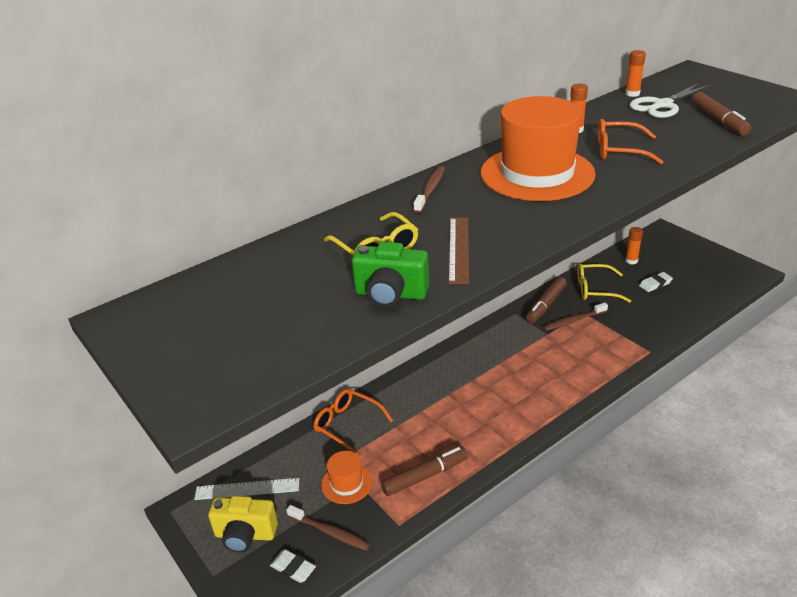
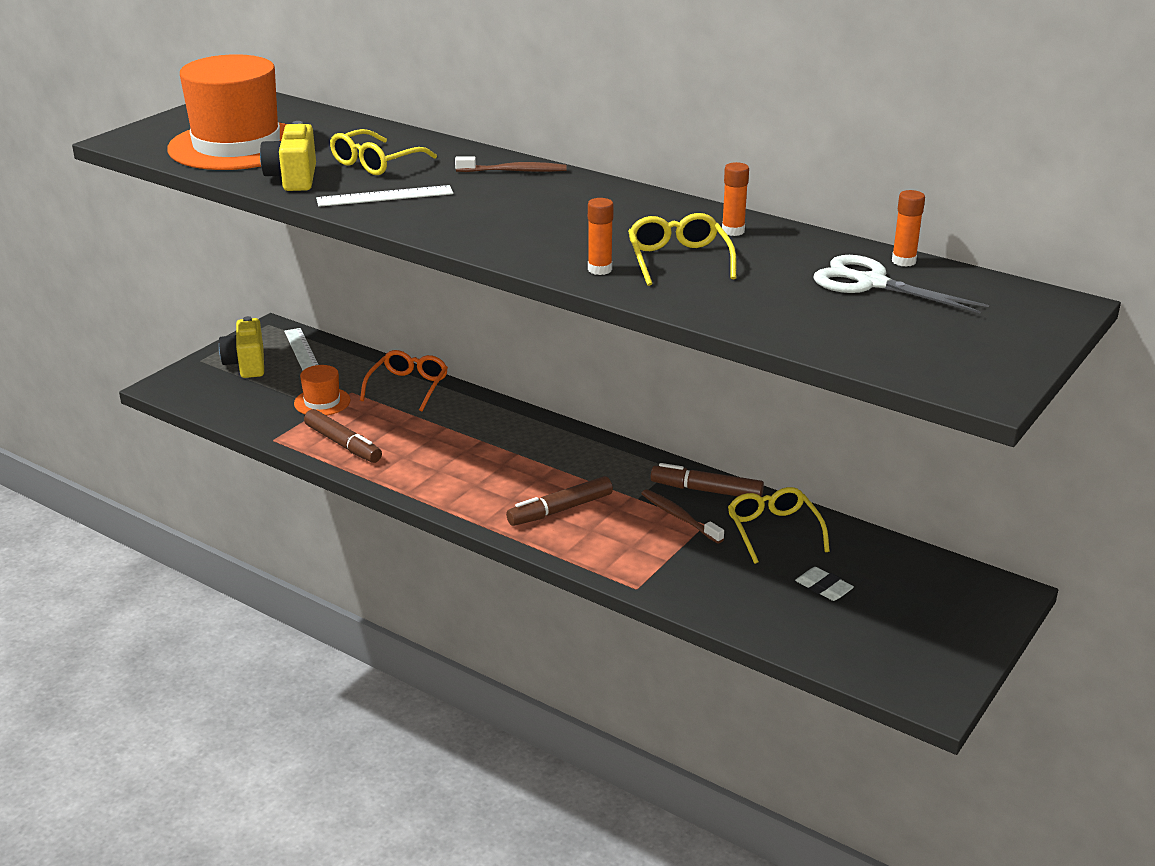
camera: 70 degrees right, 5 degrees down
white eraser [270,549,316,583] -> none
brown toothbrush [286,505,371,551] -> none
green camera [352,242,429,307] -> yellow camera [260,121,316,191]
brown ruler [449,217,469,284] -> white ruler [316,185,454,207]
orange hat [481,96,596,201] -> orange hat moved to [167,54,287,170]
orange glasses [598,119,664,164] -> yellow glasses [628,213,737,286]
orange glue stick [625,227,643,265] -> orange glue stick moved to [588,198,614,275]
brown marker [692,92,751,136] -> brown marker moved to [506,476,613,526]

